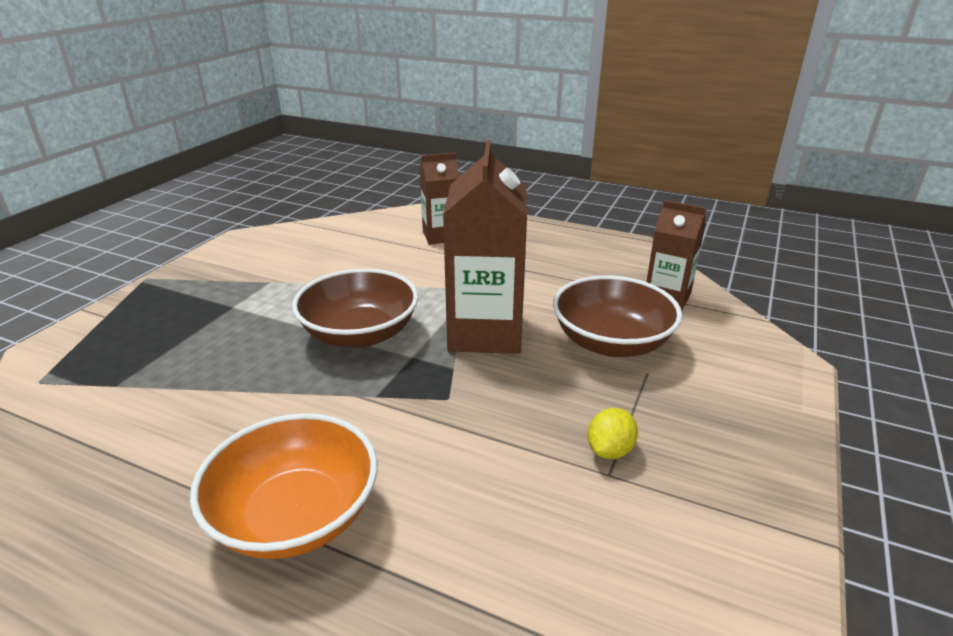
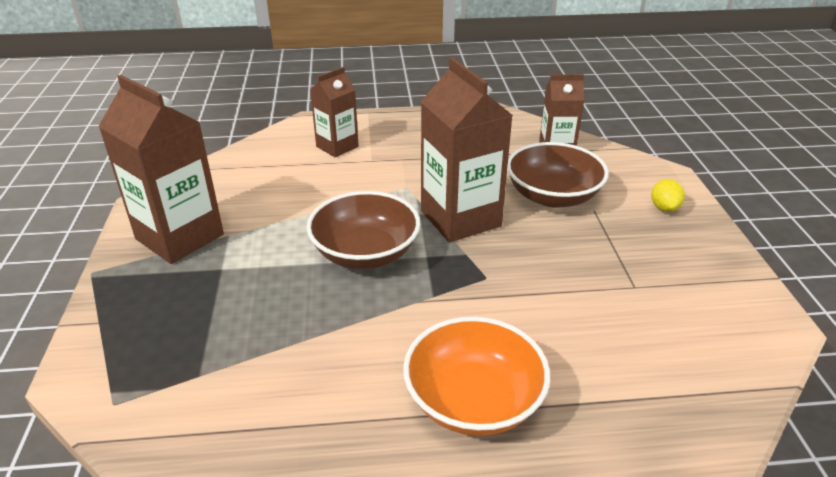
camera: 30 degrees left, 5 degrees up
yellow lemon [588,408,638,459] -> yellow lemon moved to [651,179,685,212]
none -> brown carton [98,75,224,264]

